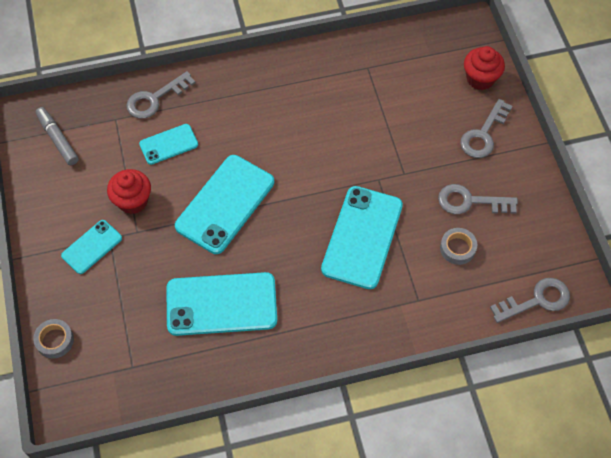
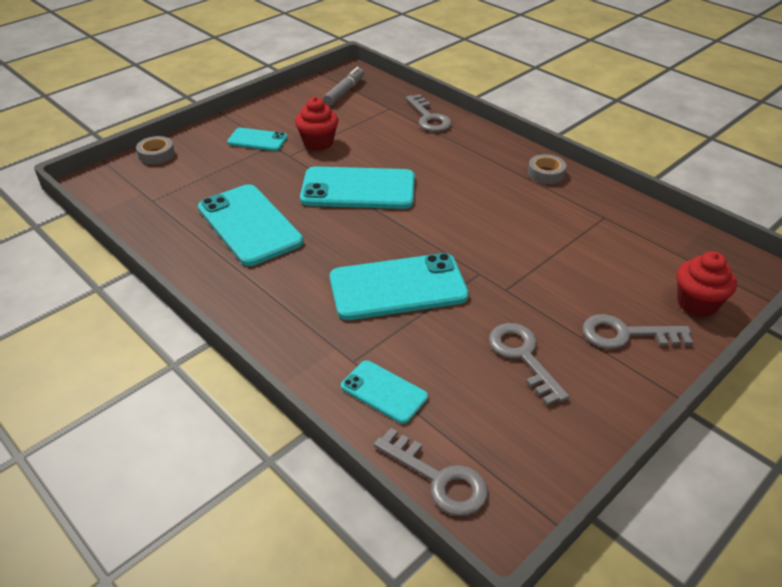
camera: 60 degrees right, 20 degrees down
grey key [126,71,195,119] -> grey key turned 135 degrees counterclockwise [406,94,452,132]
turquoise phone [139,124,198,165] -> turquoise phone moved to [341,360,428,424]
grey tape [440,228,477,265] -> grey tape moved to [528,154,566,184]

